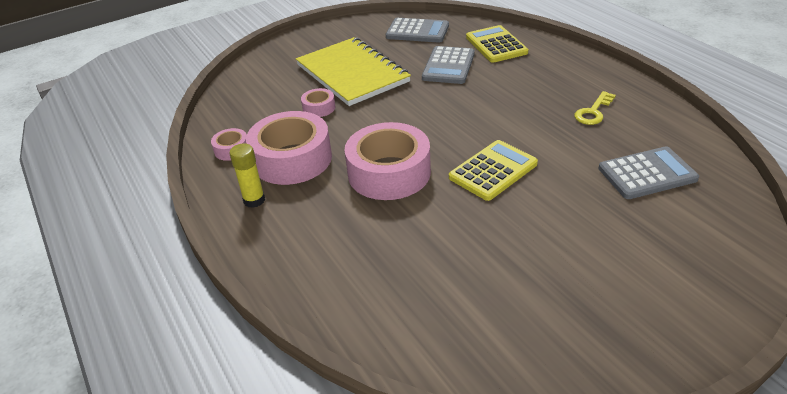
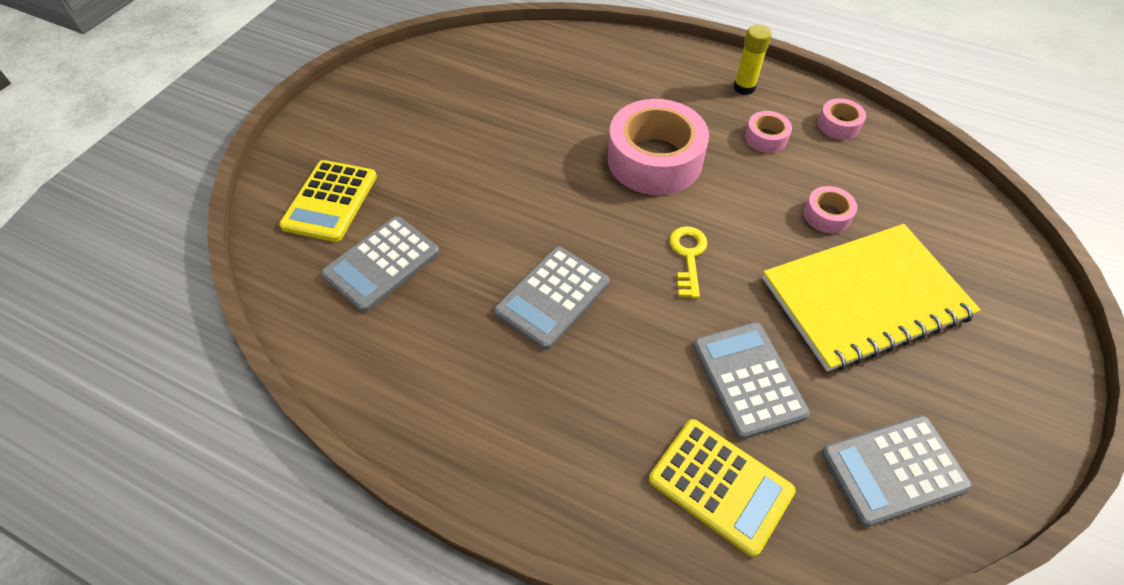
camera: 145 degrees right, 15 degrees up
pink tape [246,111,332,185] -> pink tape [745,111,792,153], size x0.46
yellow notebook [296,37,411,106] -> yellow notebook turned 45 degrees counterclockwise [763,224,981,372]
yellow calculator [449,140,538,201] -> yellow calculator moved to [279,160,377,242]
yellow key [574,91,616,125] -> yellow key moved to [669,226,707,298]
none -> grey calculator [494,247,609,350]

